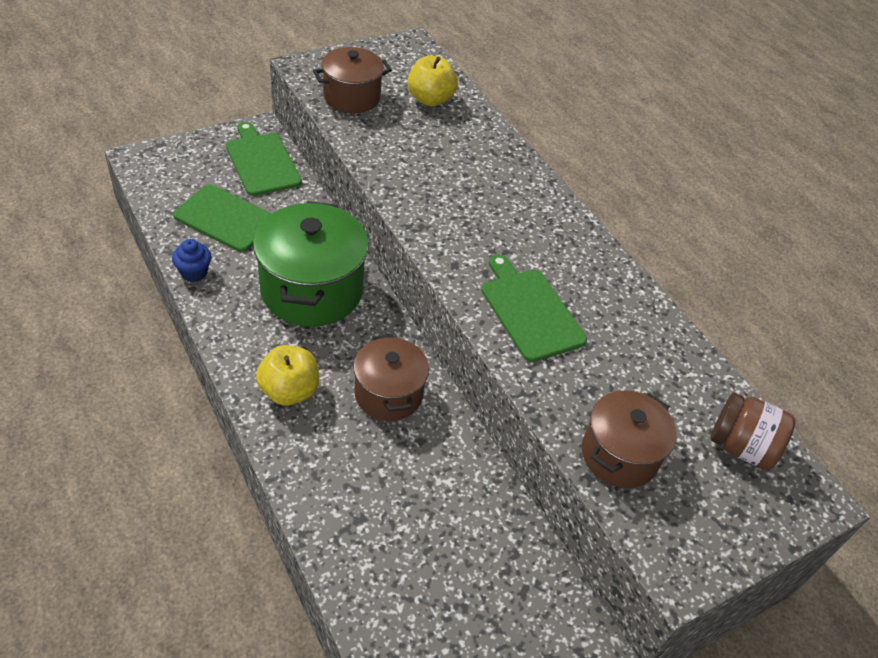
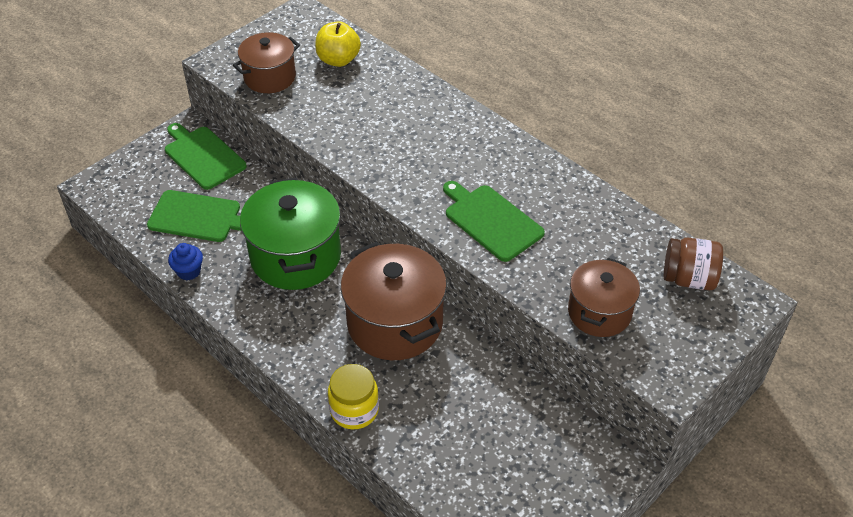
camera: 10 degrees left, 0 degrees up
yellow apple [256,345,319,406] -> none
brown pot [353,334,429,421] -> brown pot [341,242,447,360], size x1.62
none -> yellow jar [328,364,379,429]

